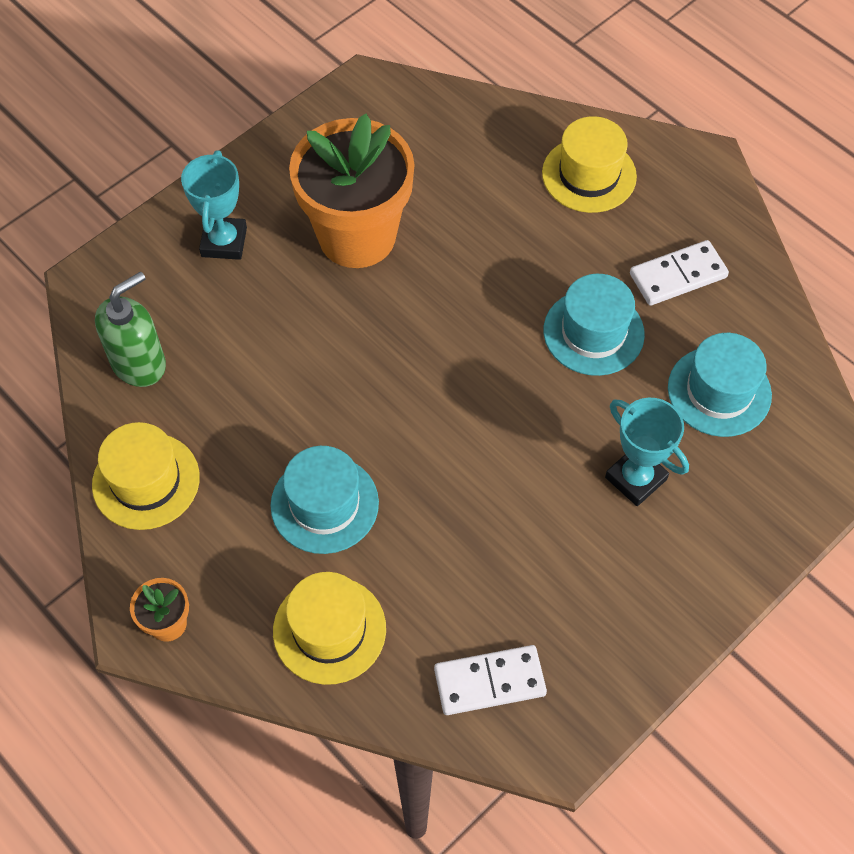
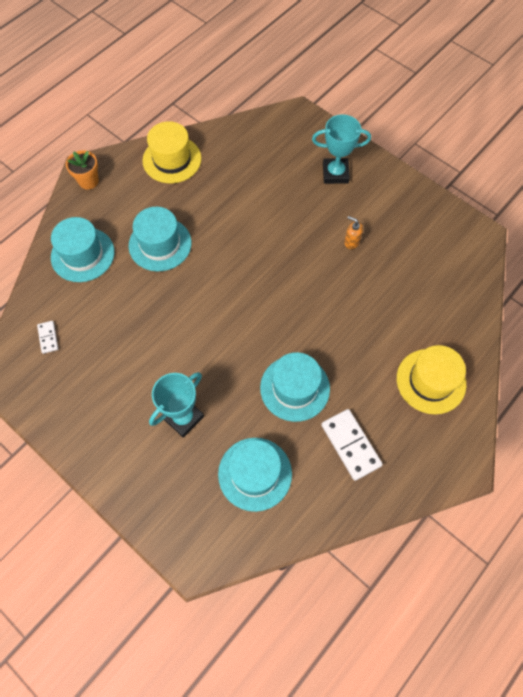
camera: 85 degrees right, 5 degrees up
green soap dispenser [95,271,166,387] -> none
yellow hat [273,572,386,685] -> turquoise hat [51,217,115,282]
orange flower pot [289,114,415,268] -> orange soap dispenser [344,216,363,249]
white domino [434,645,547,715] -> white domino [37,321,58,354], size x0.53

